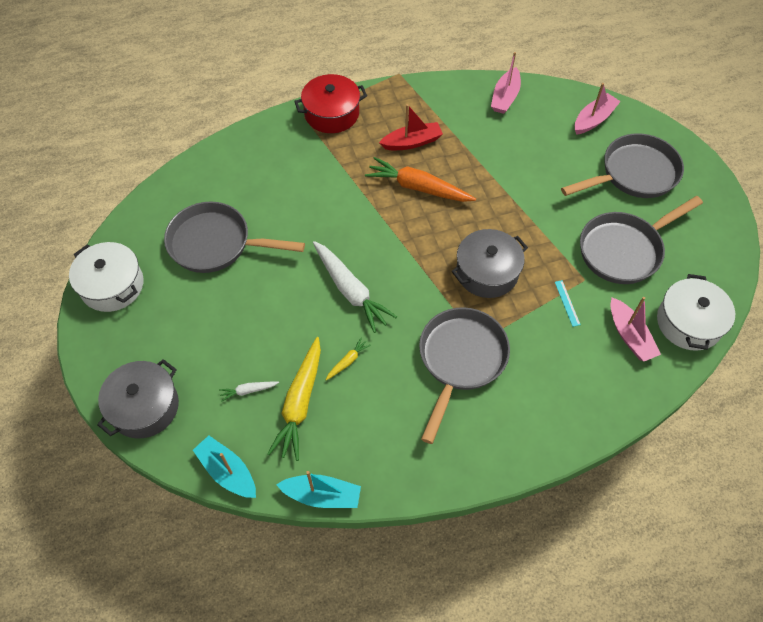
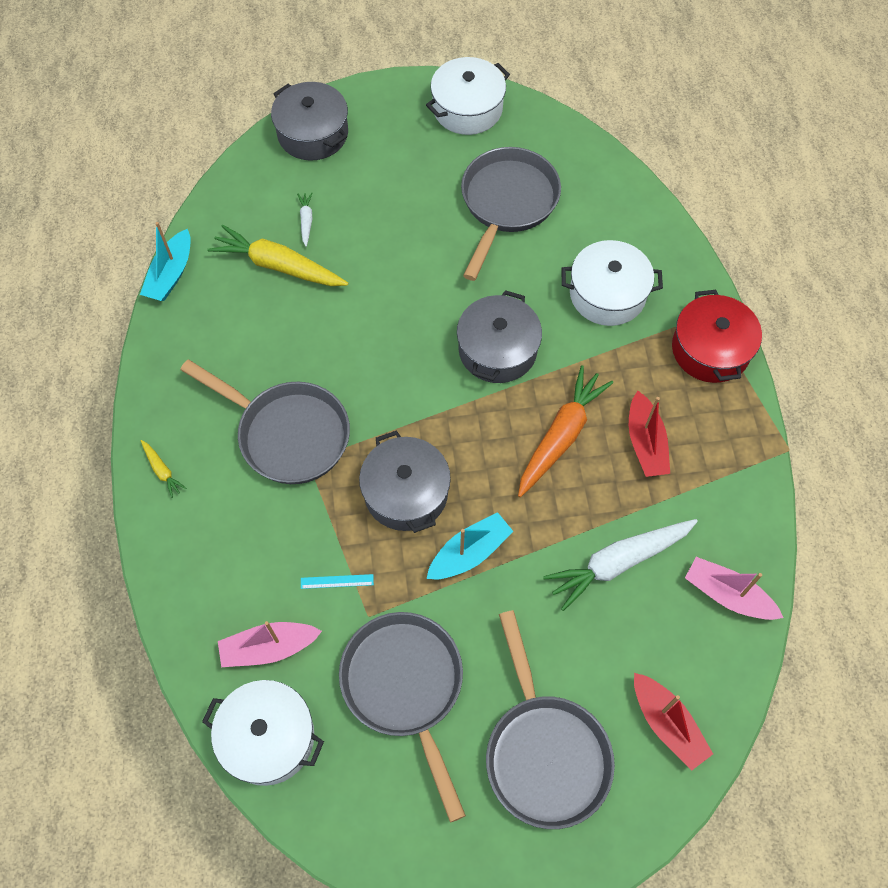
camera: 100 degrees right, 5 degrees up
turquoise boat [193,436,256,498] -> turquoise boat moved to [426,512,514,579]
white carrot [313,241,397,333] -> white carrot moved to [543,519,698,611]
yellow carrot [326,337,371,381] -> yellow carrot moved to [141,440,186,498]
pink boat [575,83,621,135] -> red boat [634,673,713,770]
none -> grey pot [457,290,542,383]
none -> white pot [562,240,663,326]

